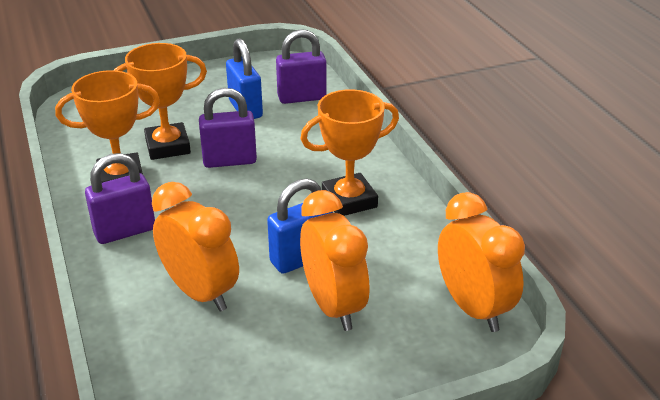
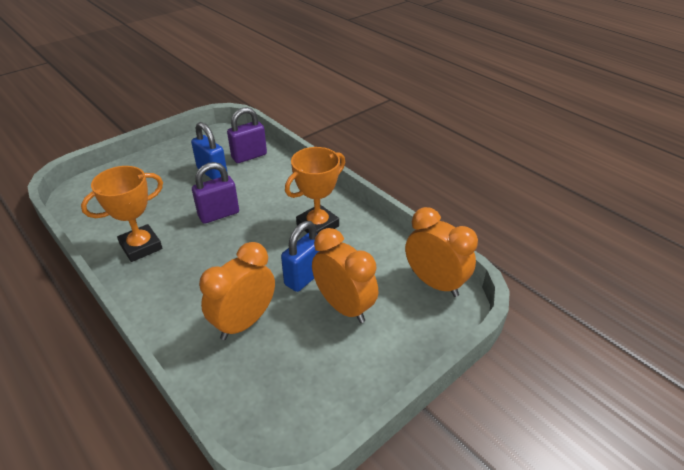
camera: 20 degrees left, 5 degrees up
purple padlock [85,153,155,244] -> none
orange trophy [114,43,207,160] -> none
orange clock [152,182,239,312] -> orange clock turned 75 degrees counterclockwise [199,242,275,340]

